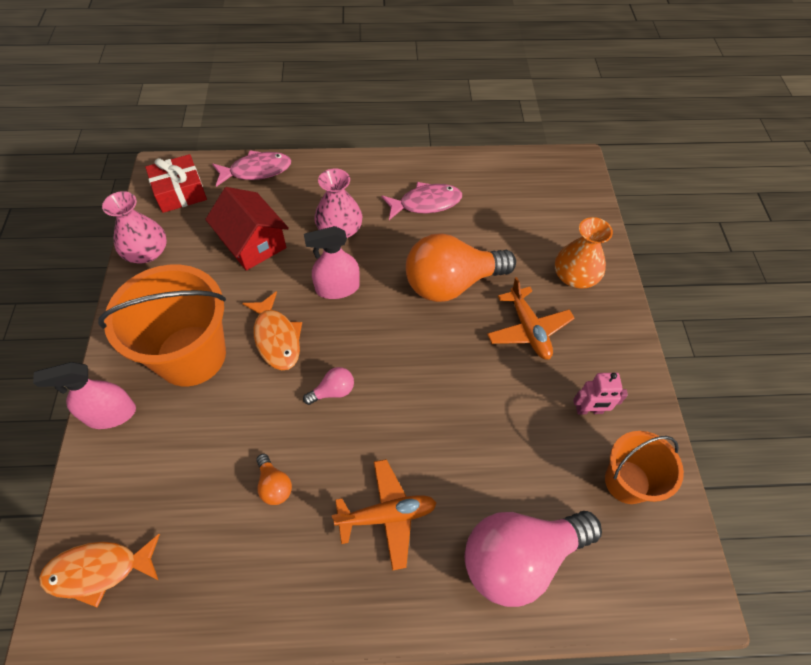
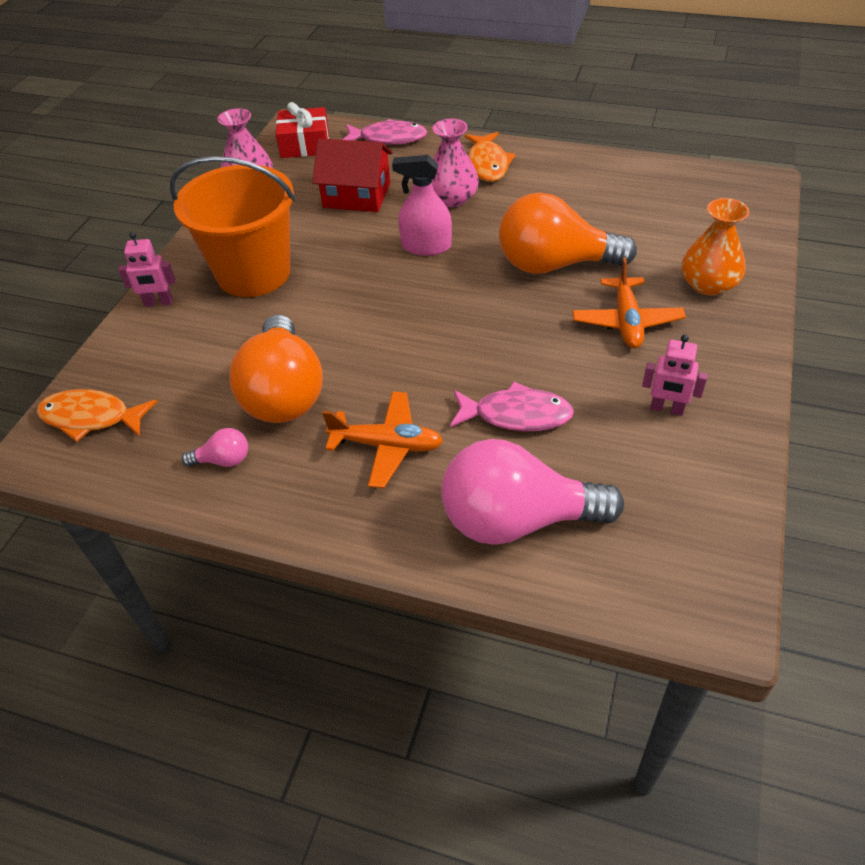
camera: 25 degrees right, 10 degrees down
pink spray bottle [33,362,136,429] -> pink robot [118,232,176,307]
red house [205,187,289,271] -> red house turned 60 degrees counterclockwise [313,138,393,212]
orange fish [242,291,302,370] -> orange fish moved to [465,132,515,182]
orange light bulb [256,454,292,505] -> orange light bulb [229,315,323,423], size x2.41
pink light bulb [303,367,354,405] -> pink light bulb moved to [182,428,248,467]
pink fish [381,182,462,220] -> pink fish moved to [450,382,574,431]
orange bucket [605,431,684,504] -> none

